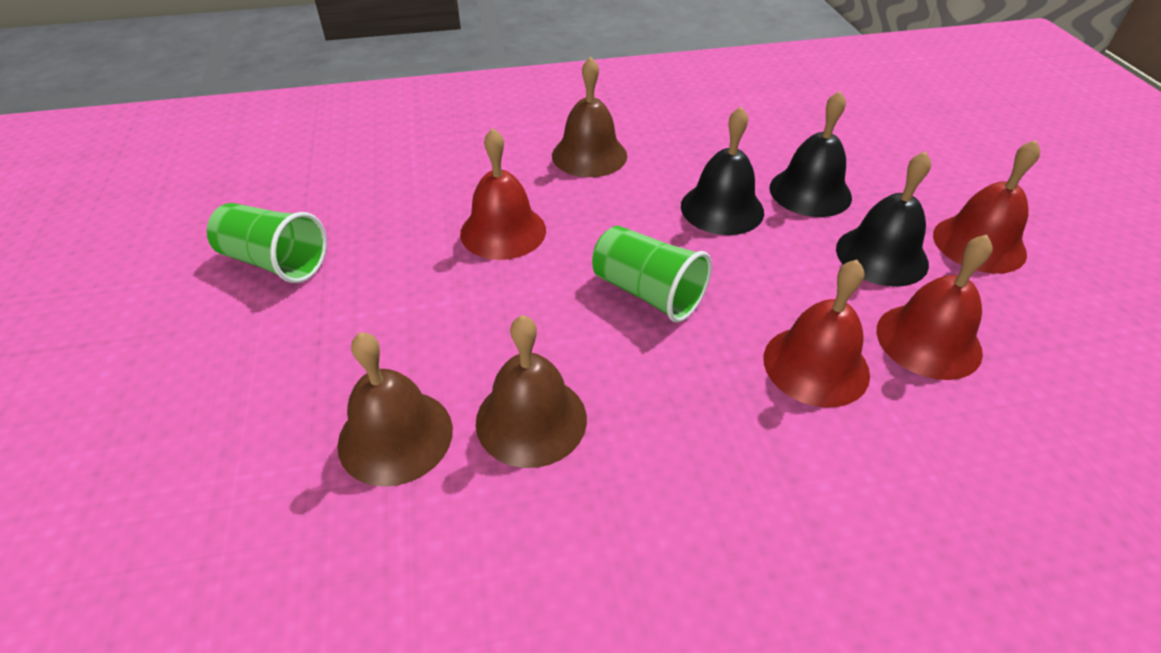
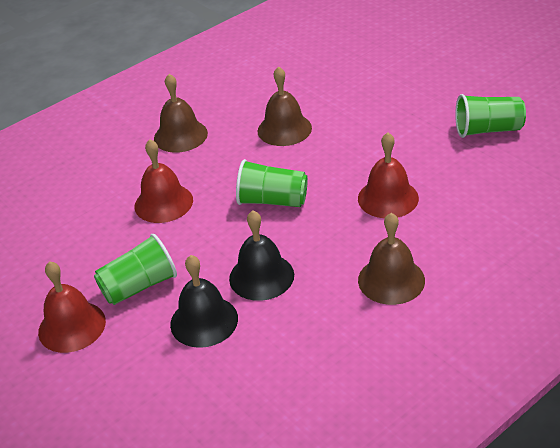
camera: 155 degrees right, 5 degrees down
brown bell [337,332,453,487] -> brown bell moved to [154,74,208,153]
black bell [836,151,931,287] -> green cup [94,234,177,305]
red bell [877,235,993,380] -> none

